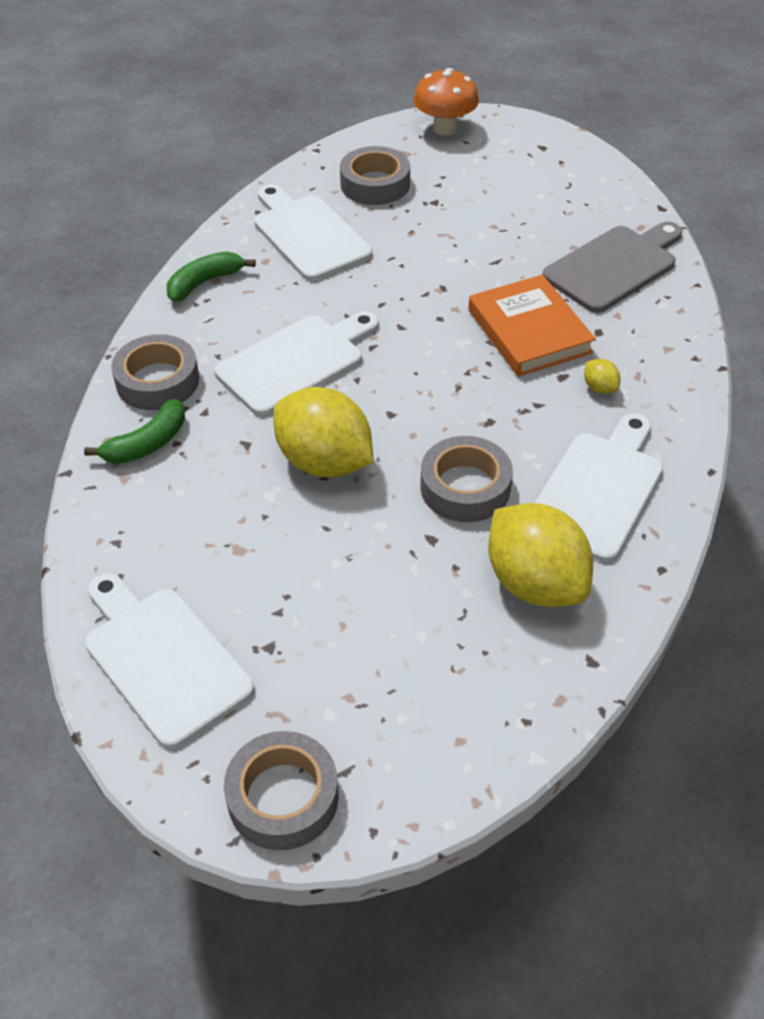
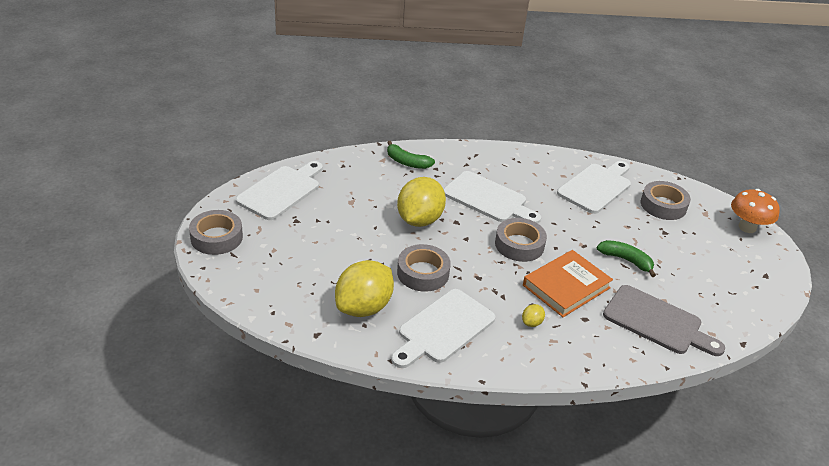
camera: 70 degrees right, 10 degrees down
grey tape [111,334,199,410] -> grey tape moved to [495,218,547,262]
green banana [167,251,256,302] -> green banana moved to [597,240,656,277]
white cutting board [535,413,663,562] -> white cutting board turned 120 degrees clockwise [391,289,495,368]

